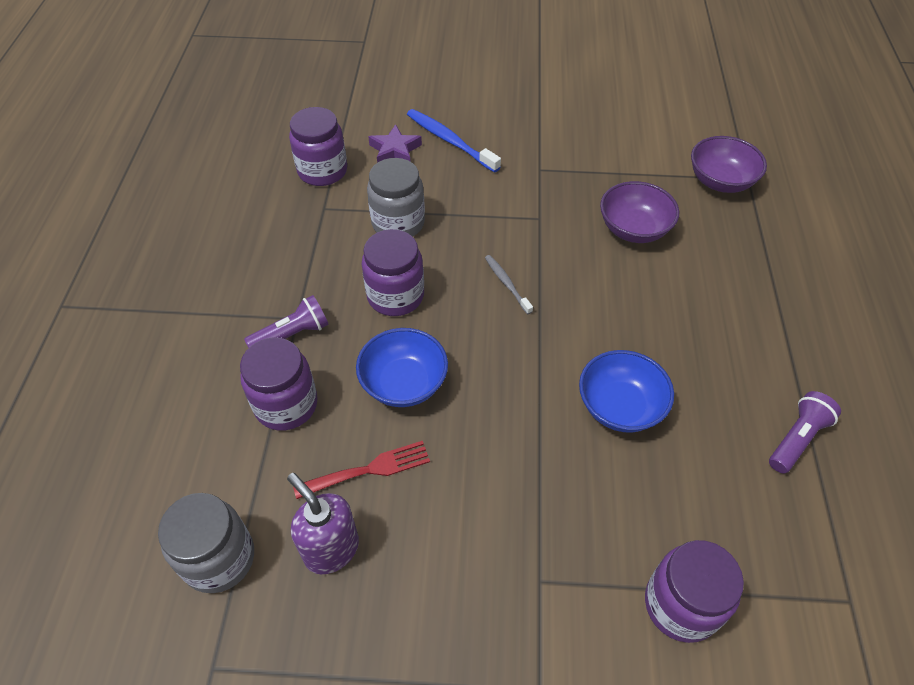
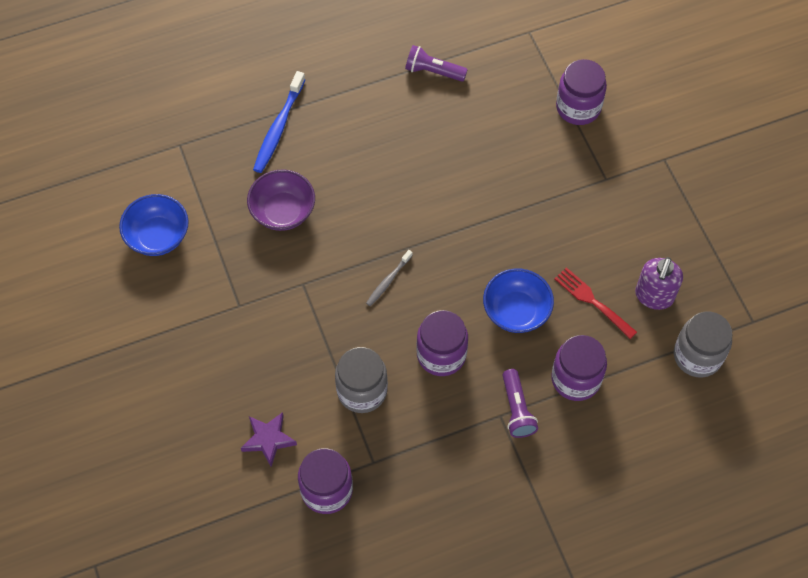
camera: 115 degrees left, 10 degrees up
purple flashlight [244,295,329,348] -> purple flashlight turned 135 degrees counterclockwise [503,369,538,438]
blue toothbrush [407,109,501,173] -> blue toothbrush moved to [253,71,305,173]
blue bowl [579,350,674,433] -> blue bowl moved to [119,194,188,256]
purple bowl [691,136,767,193] -> none

